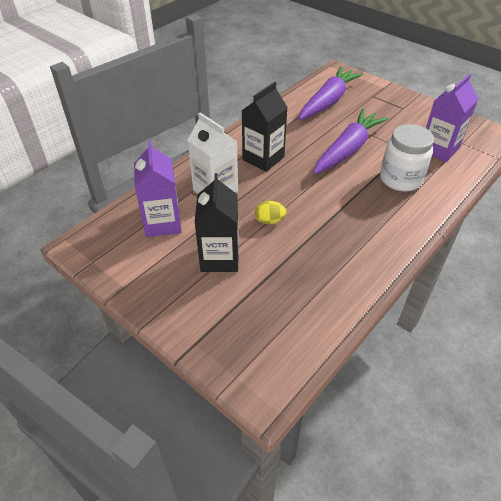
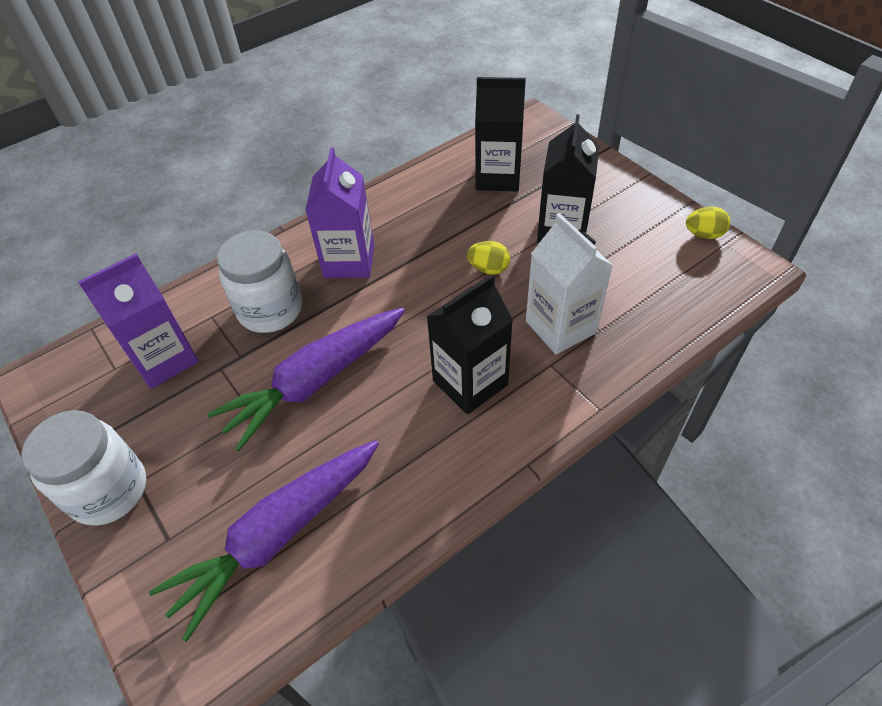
camera: 165 degrees left, 5 degrees up
purple carton [134,140,182,237] -> purple carton moved to [305,147,374,278]
none -> white jar [21,410,146,526]
none -> black carton [475,77,526,192]
none -> yellow egg [686,207,730,239]

